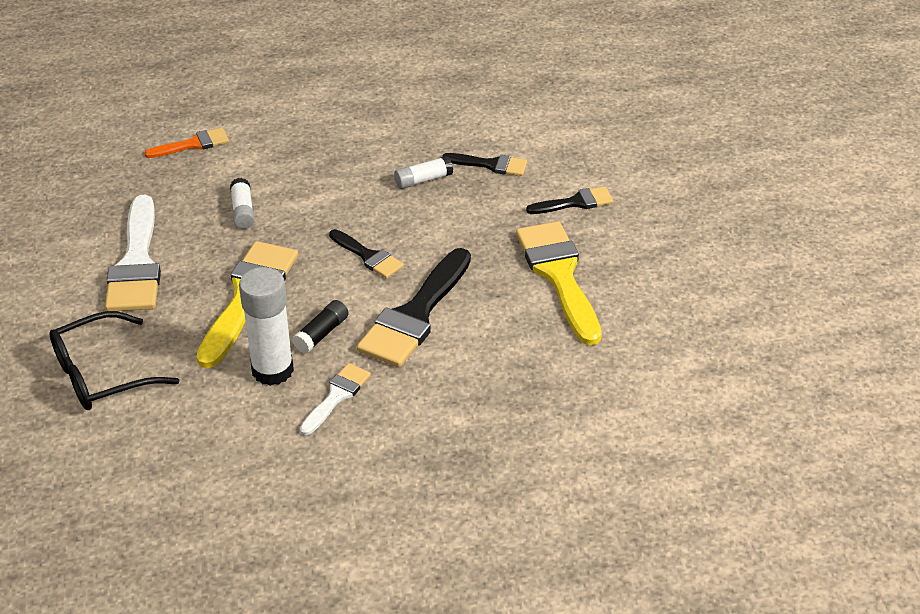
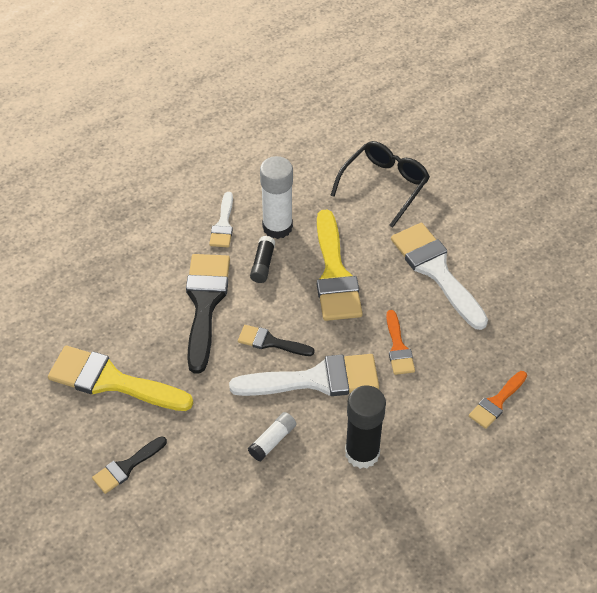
camera: 155 degrees right, 10 degrees up
white glue stick [230,178,255,229] -> orange brush [386,310,415,375]
black brush [442,153,527,176] -> none
yellow brush [516,221,602,345] -> yellow brush turned 150 degrees clockwise [48,346,193,411]
none -> white brush [229,354,379,396]
none -> black glue stick [345,385,386,469]

